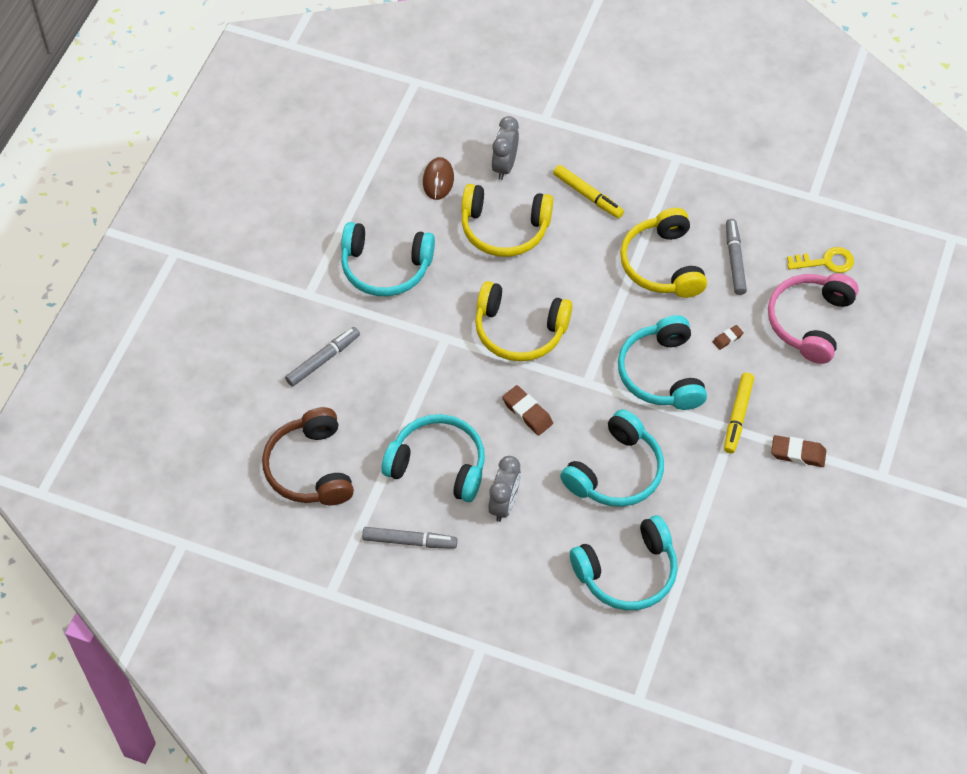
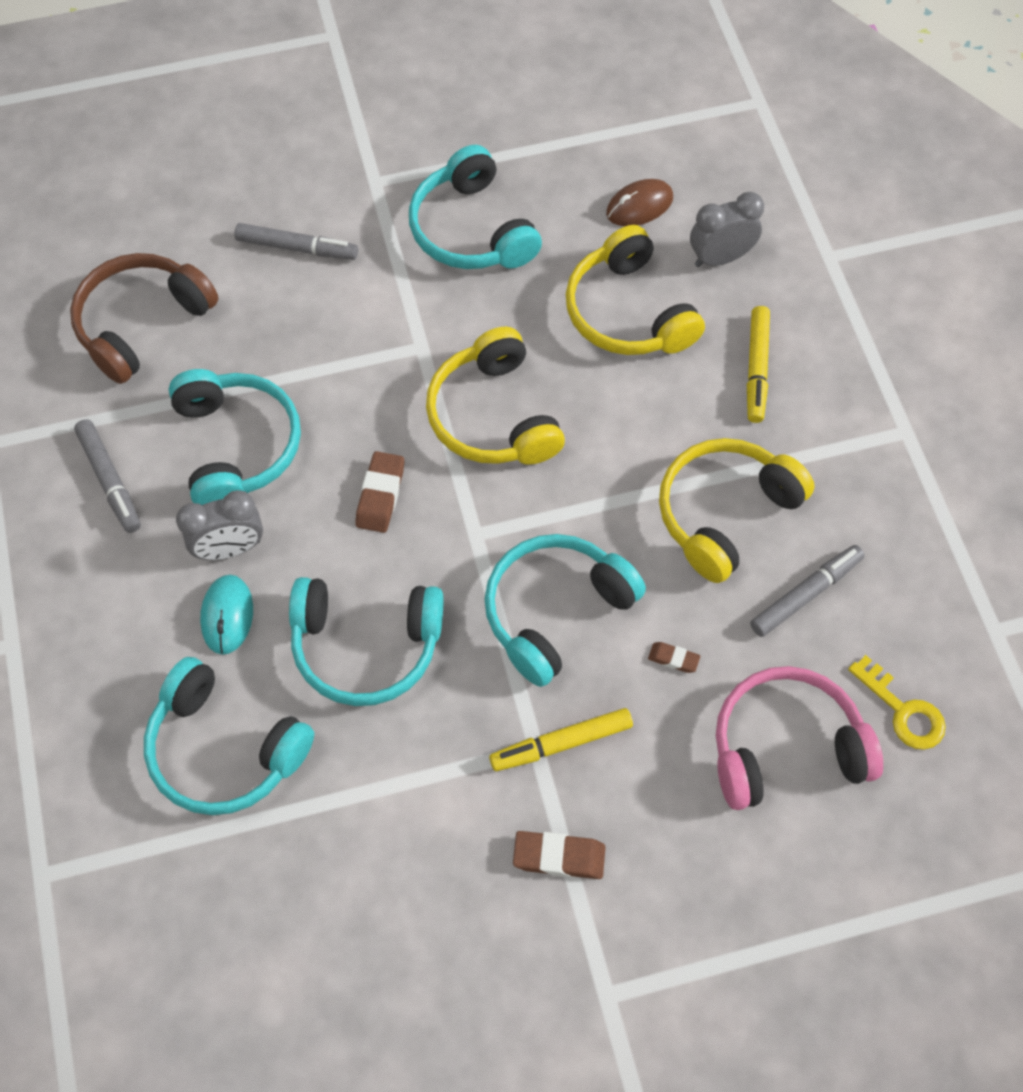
camera: 55 degrees right, 5 degrees up
brown eraser [771,435,826,467] -> brown eraser turned 60 degrees counterclockwise [513,831,606,879]
none -> turquoise mouse [200,575,253,655]

